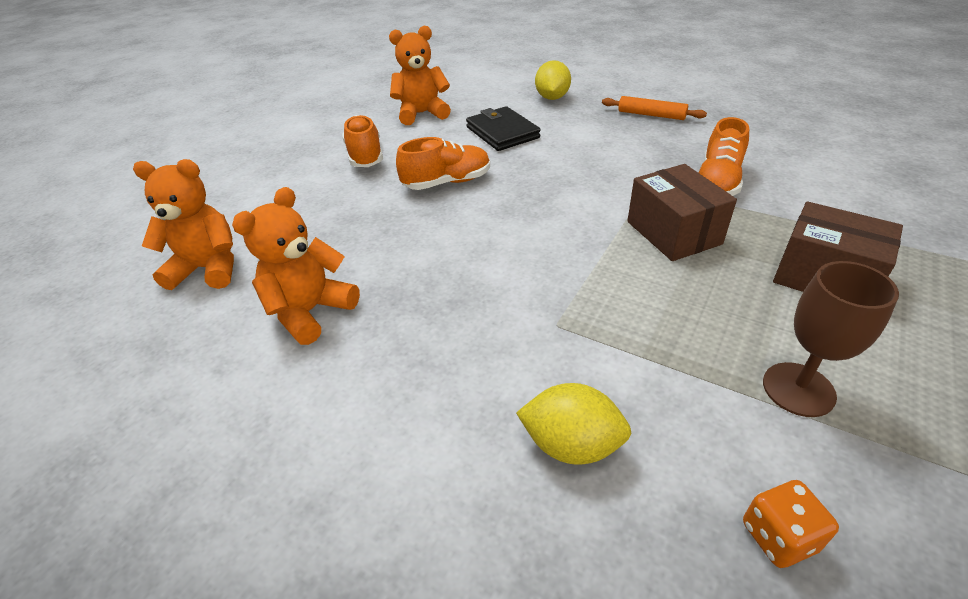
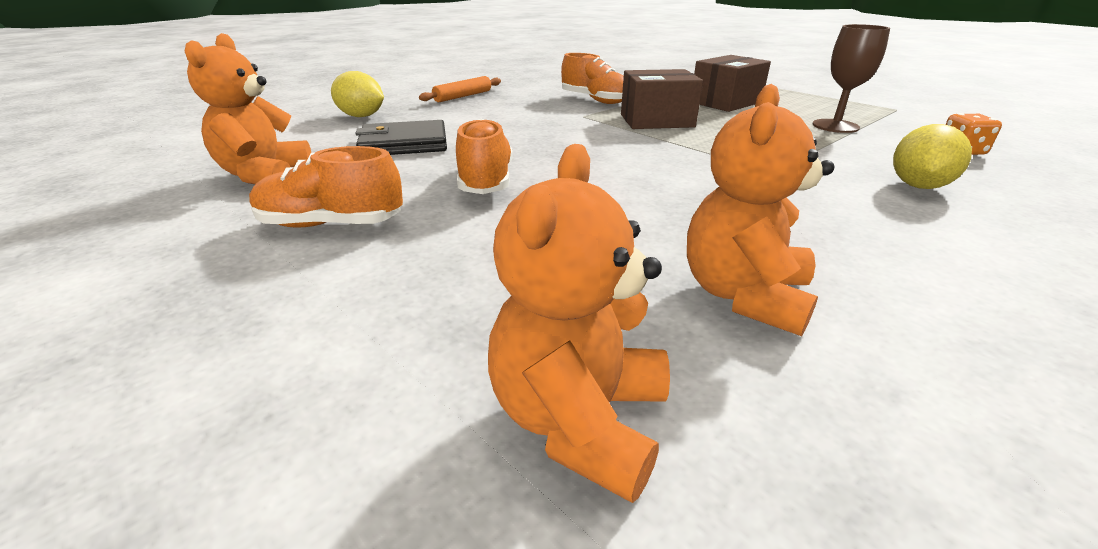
camera: 75 degrees left, 10 degrees down
orange teddy bear [232,187,360,345] -> orange teddy bear turned 60 degrees clockwise [687,84,835,336]

